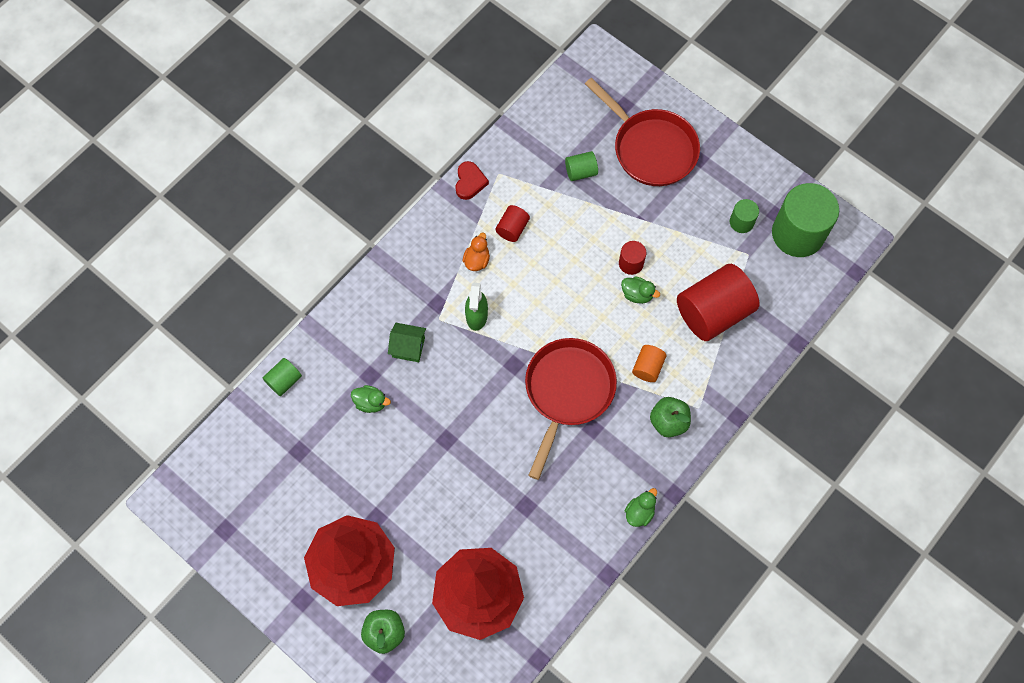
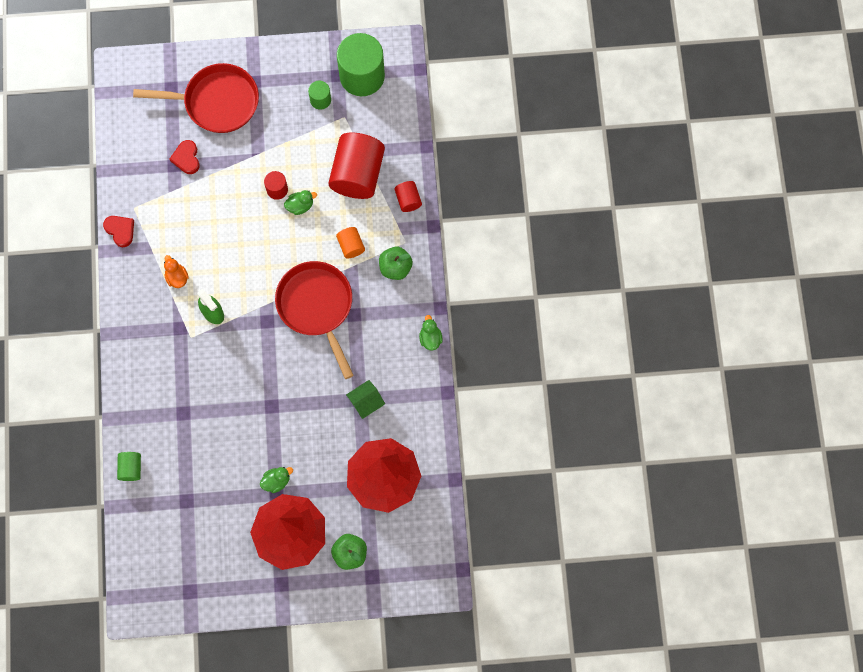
camera: 45 degrees left, 5 degrees up
green duck [351,385,391,413] -> green duck moved to [260,467,293,493]
green house [388,323,426,362] -> green house moved to [346,380,385,419]
red cylinder [495,205,530,242] -> red cylinder moved to [395,181,422,212]
green cylinder [565,151,598,181] -> red heart [169,140,200,174]

